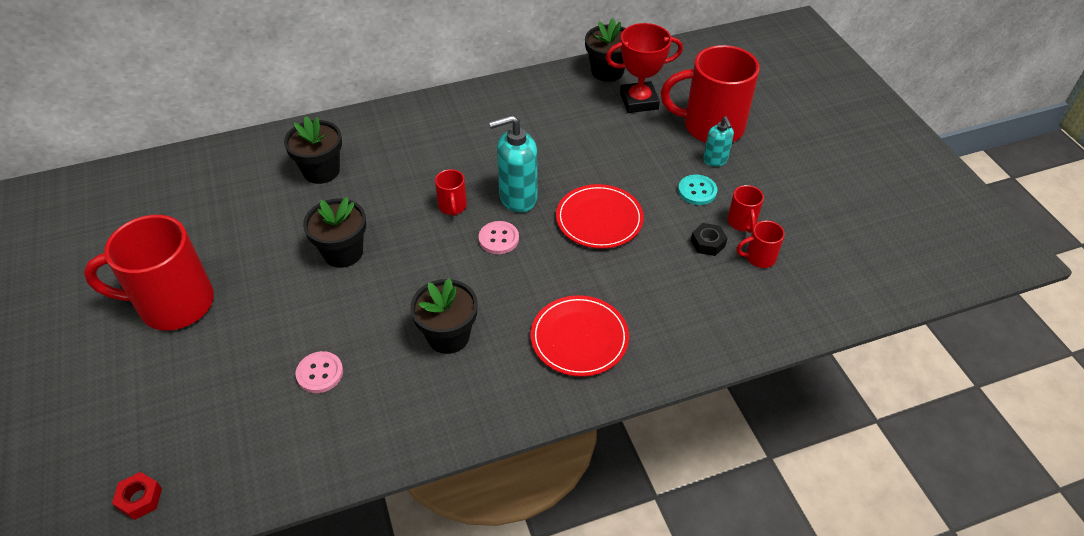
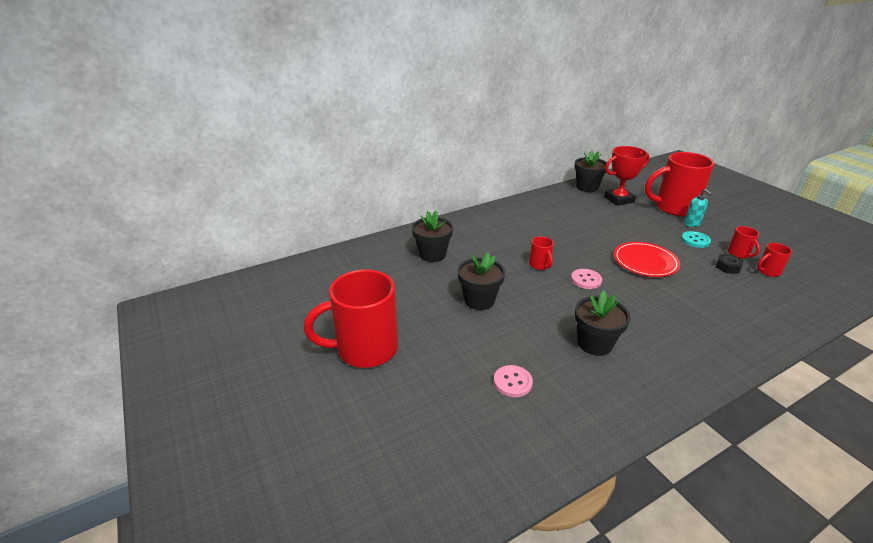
camera: 10 degrees left, 15 degrees down
red nut [112,472,162,520] -> none
turquoise soap dispenser [489,115,537,213] -> none
red plate [531,295,629,377] -> none

